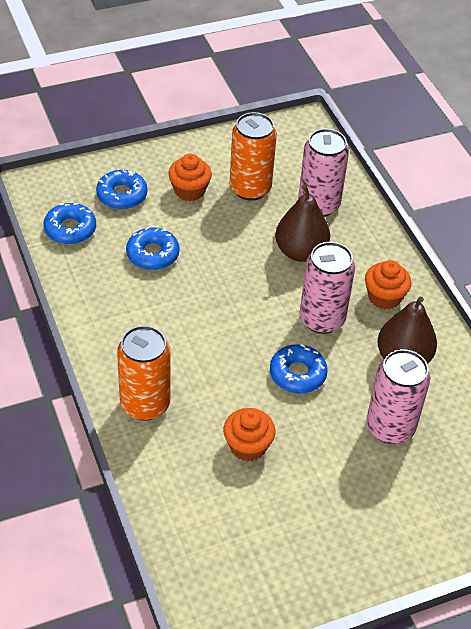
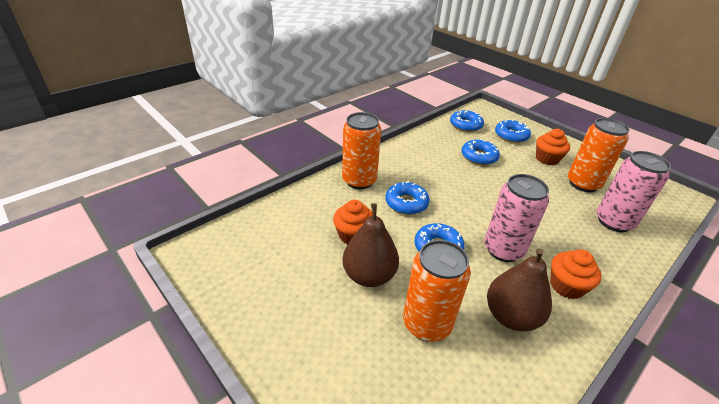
camera: 70 degrees right, 10 degrees down
brown pear [275,185,330,262] -> brown pear moved to [342,203,399,287]
pink can [366,349,430,444] -> orange can [403,240,471,342]
none -> blue donut [386,181,430,215]

